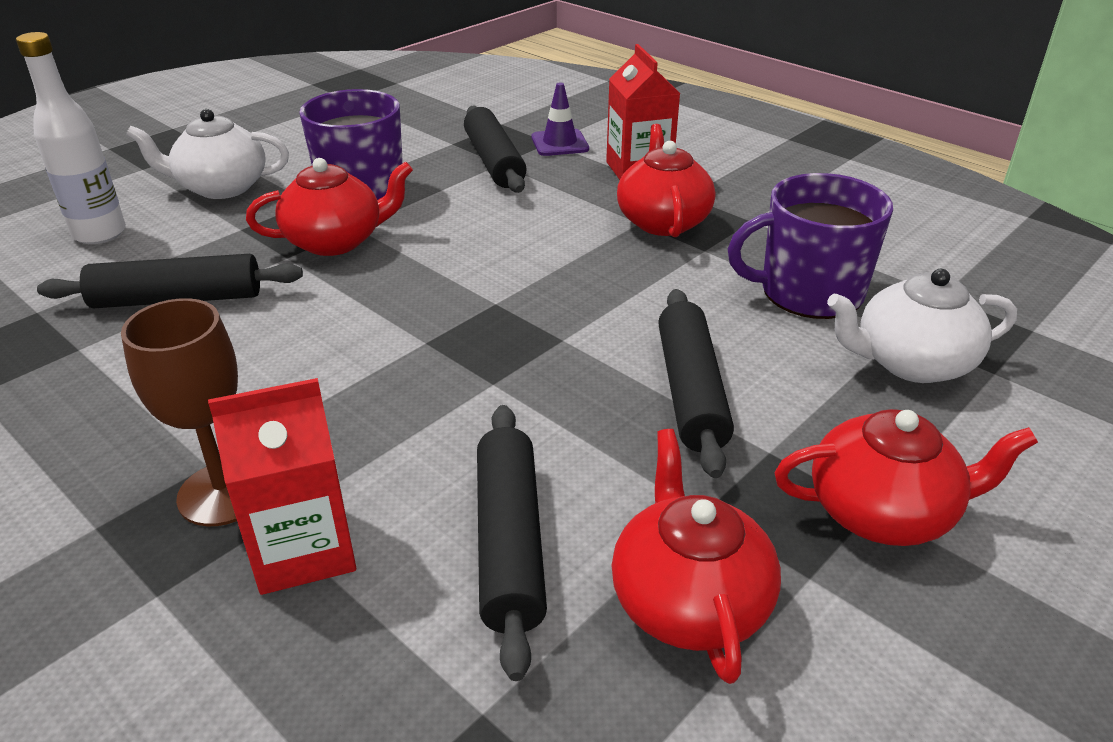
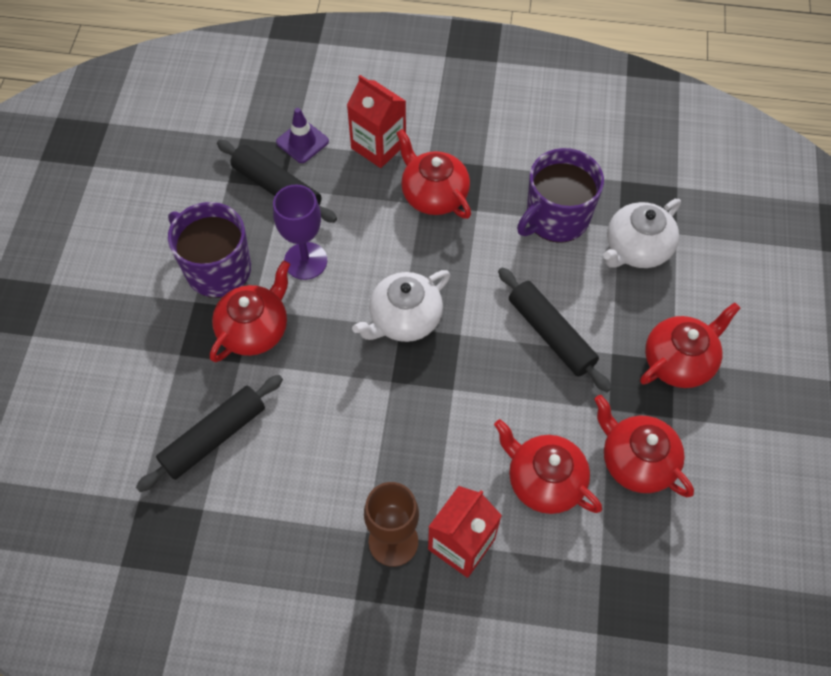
camera: 35 degrees left, 25 degrees up
white bottle [16,32,126,244] -> none
white teapot [126,109,289,199] -> white teapot moved to [352,270,450,342]
black rolling pin [477,405,547,681] -> red teapot [494,419,602,514]
none -> purple goblet [273,185,327,280]

